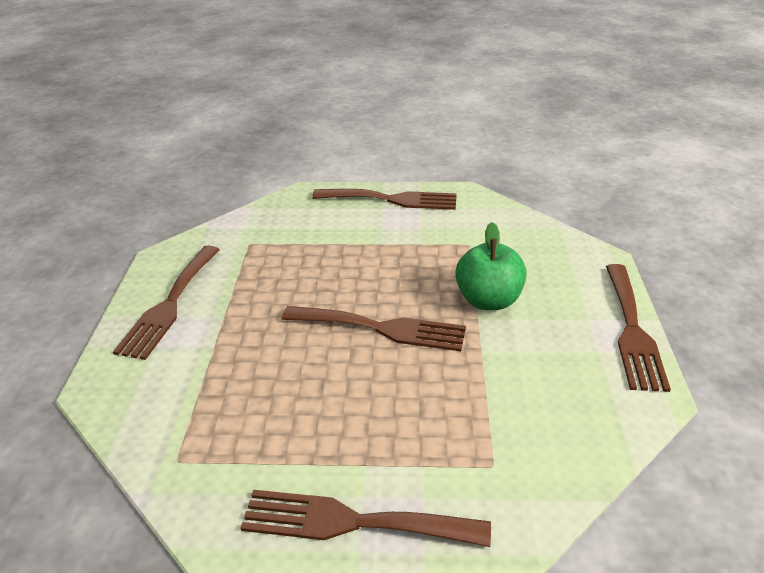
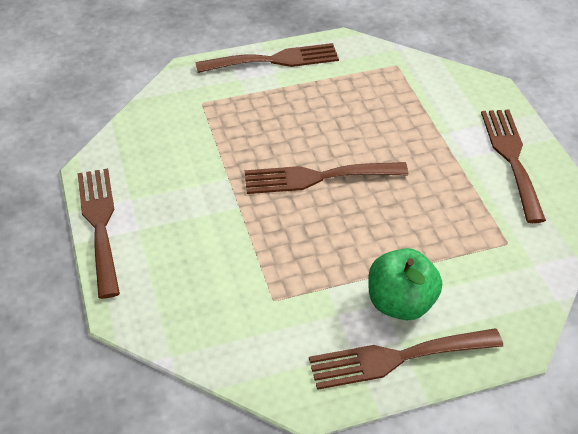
camera: 160 degrees right, 10 degrees up
green apple [455,222,527,310] -> green apple moved to [368,248,442,320]

